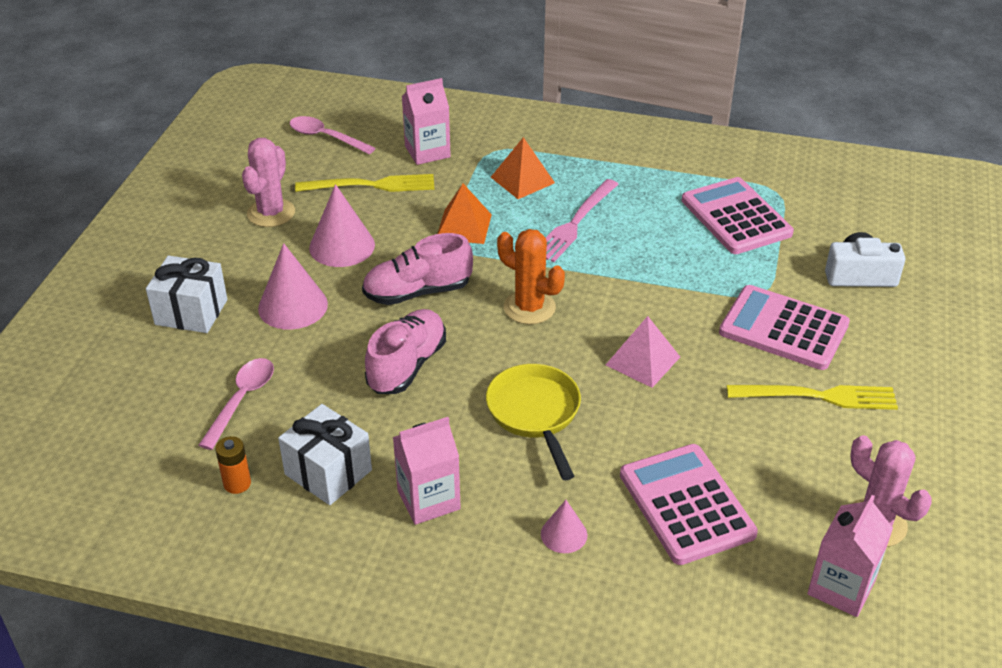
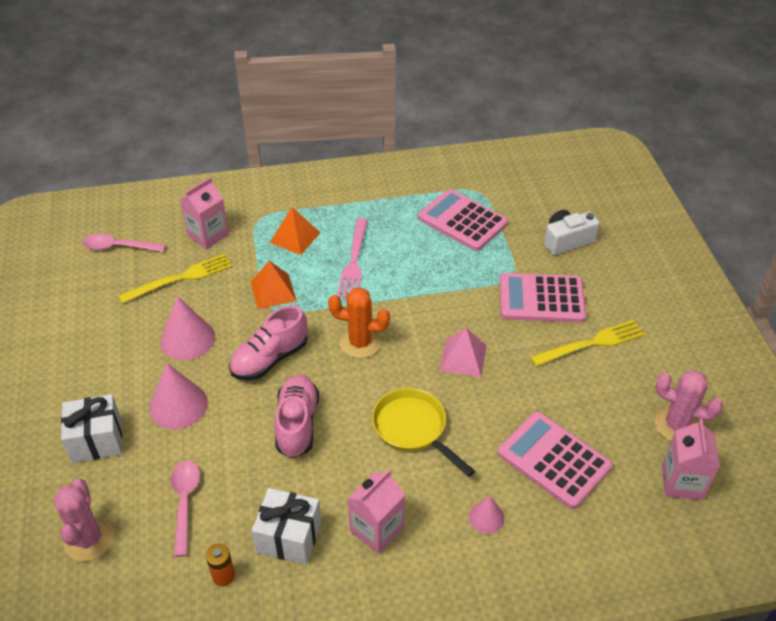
camera: 25 degrees left, 5 degrees up
pink cactus [242,138,295,227] -> pink cactus moved to [54,479,113,561]

